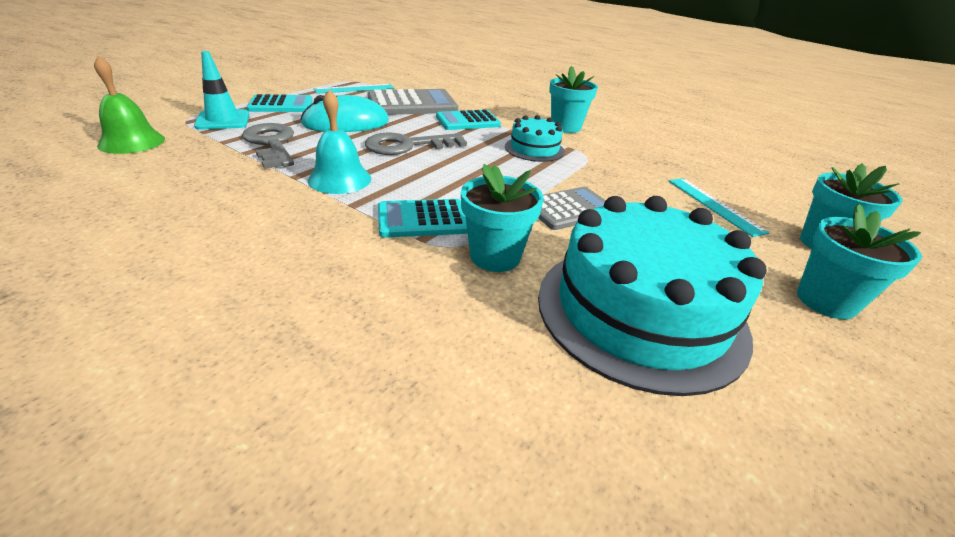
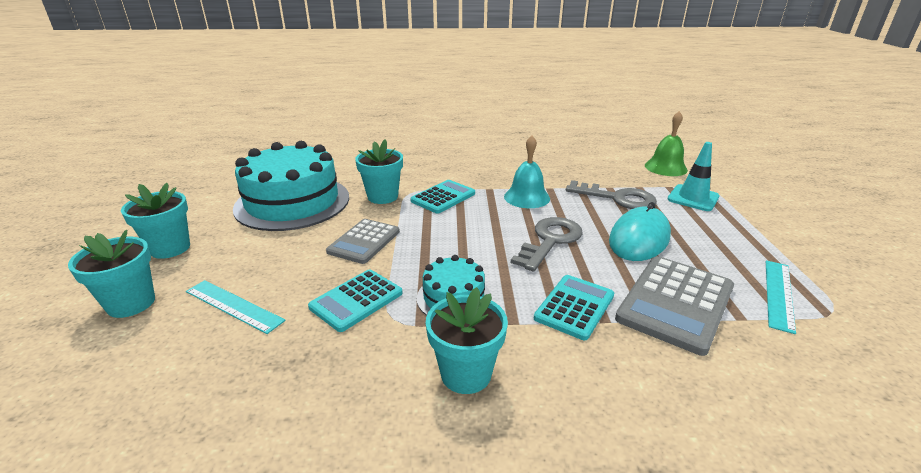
camera: 145 degrees right, 5 degrees down
turquoise calculator [247,94,313,112] -> turquoise calculator moved to [308,269,403,332]

